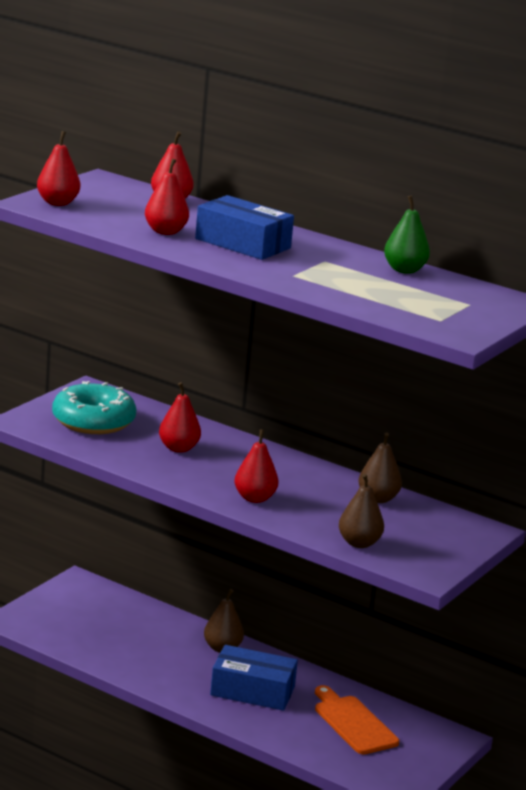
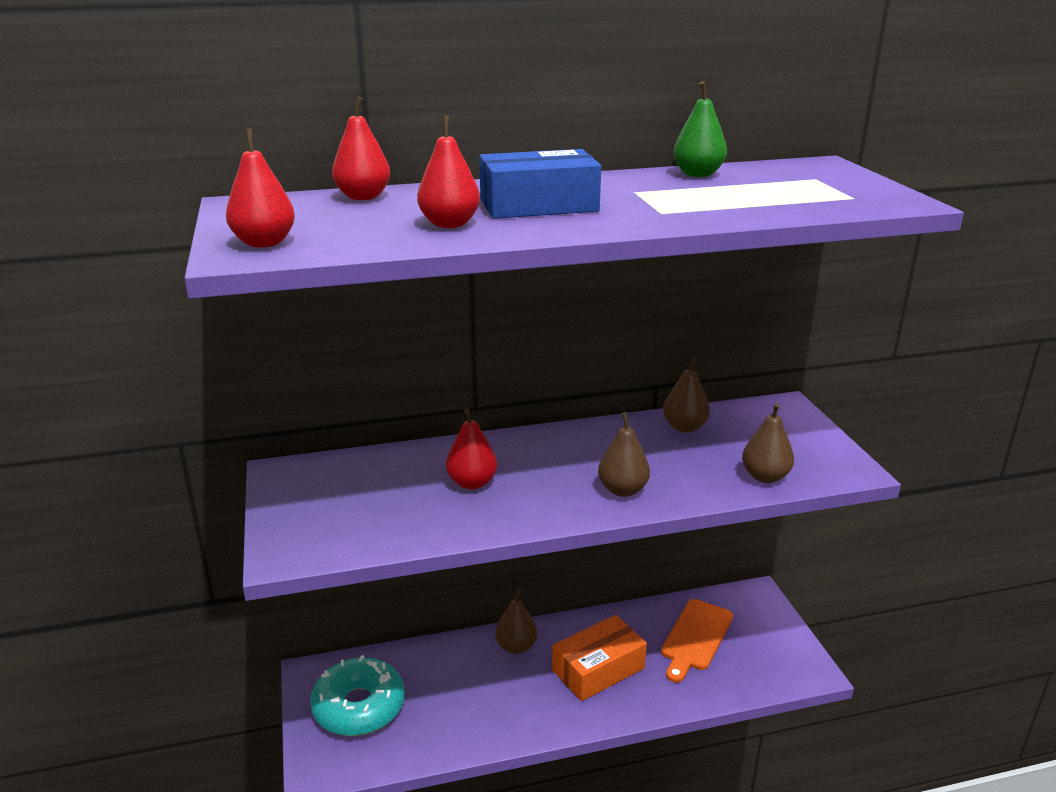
camera: 45 degrees left, 5 degrees up
turquoise donut [52,381,136,434] -> turquoise donut moved to [310,655,405,736]
blue box [210,645,298,711] -> orange box [552,615,647,701]
red pear [234,429,279,503] -> brown pear [598,412,650,497]
orange cutting board [315,685,399,754] -> orange cutting board turned 75 degrees counterclockwise [661,599,733,683]

